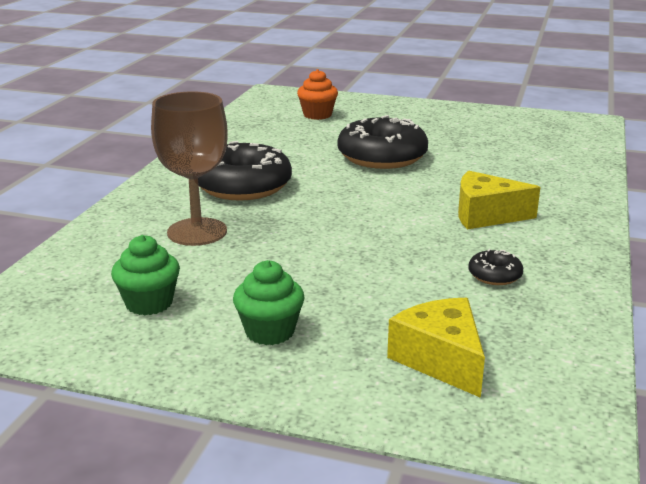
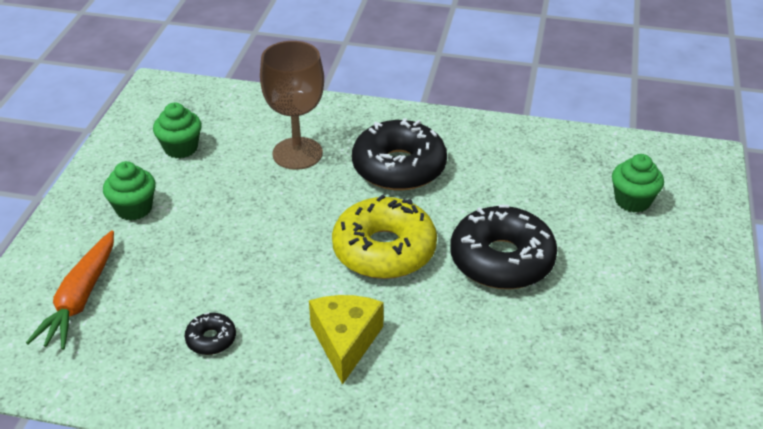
camera: 85 degrees right, 15 degrees up
orange cupcake [297,69,338,120] -> green cupcake [612,154,664,213]
yellow cheese [387,298,485,398] -> orange carrot [26,230,114,350]
none -> yellow donut [332,194,437,279]

